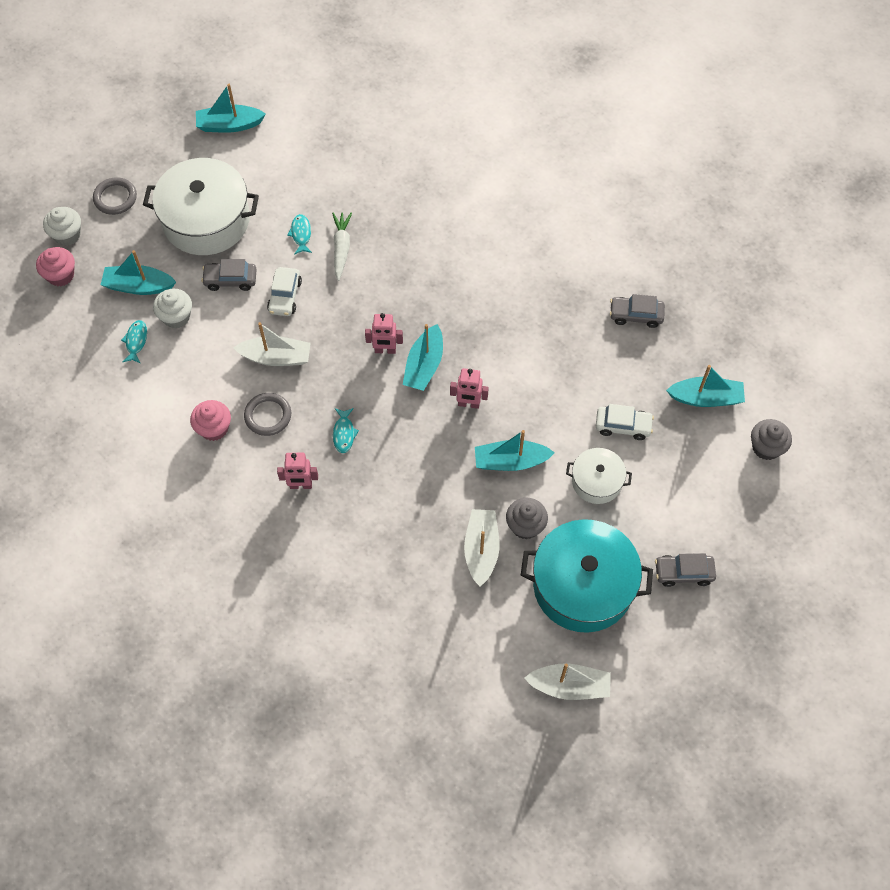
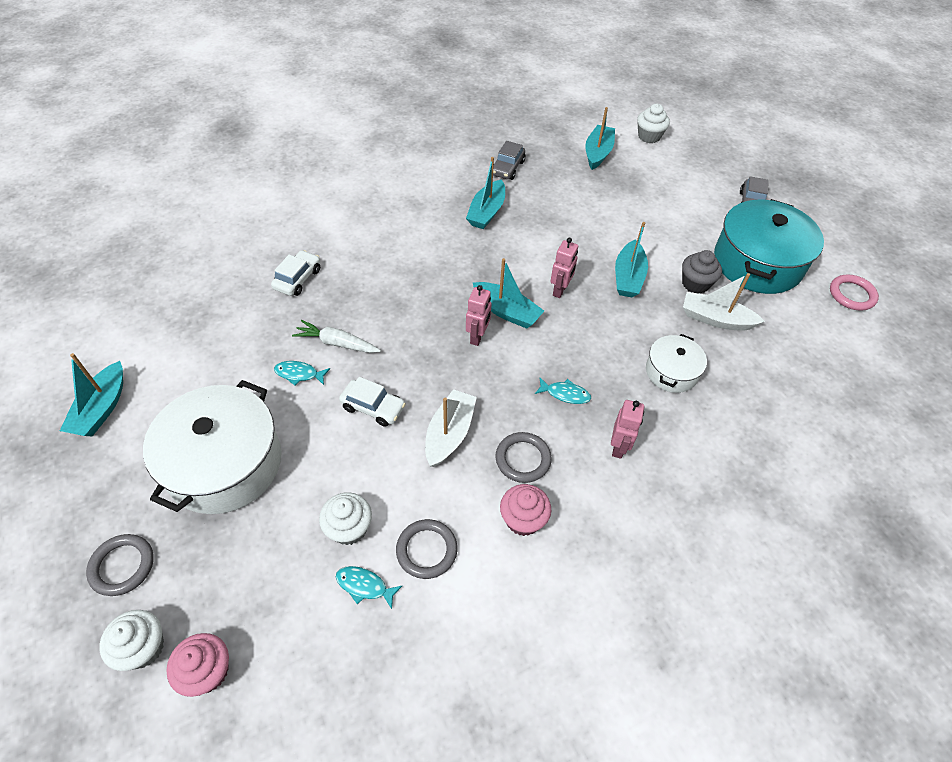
camera: 75 degrees left, 10 degrees down
turquoise boat [101,250,176,295] -> turquoise boat moved to [466,157,505,229]
grey car [201,259,257,291] -> none
white boat [524,663,611,700] -> pink ring [830,275,879,311]
white pot [566,448,632,504] -> white pot moved to [646,334,707,393]
white car [596,404,654,440] -> white car moved to [271,250,320,296]
grey cupcake [751,419,792,460] -> white cupcake [637,104,670,143]
none -> grey ring [396,519,457,579]

